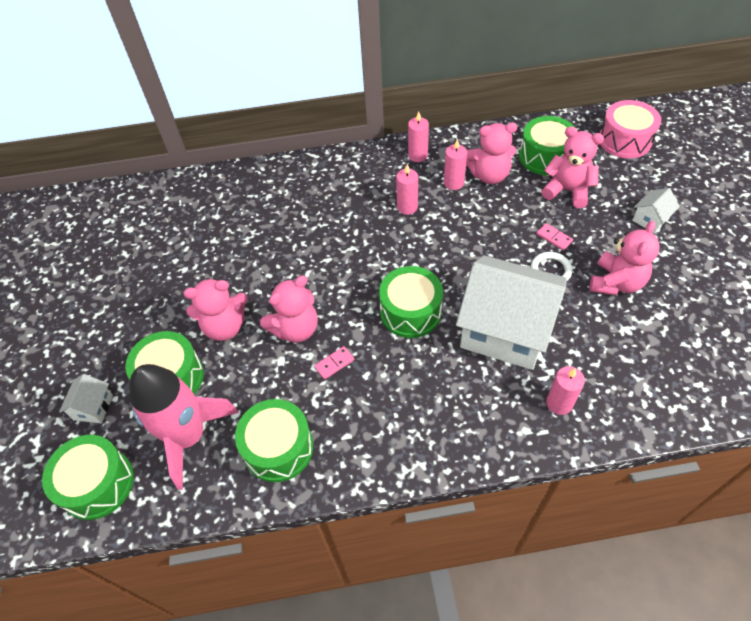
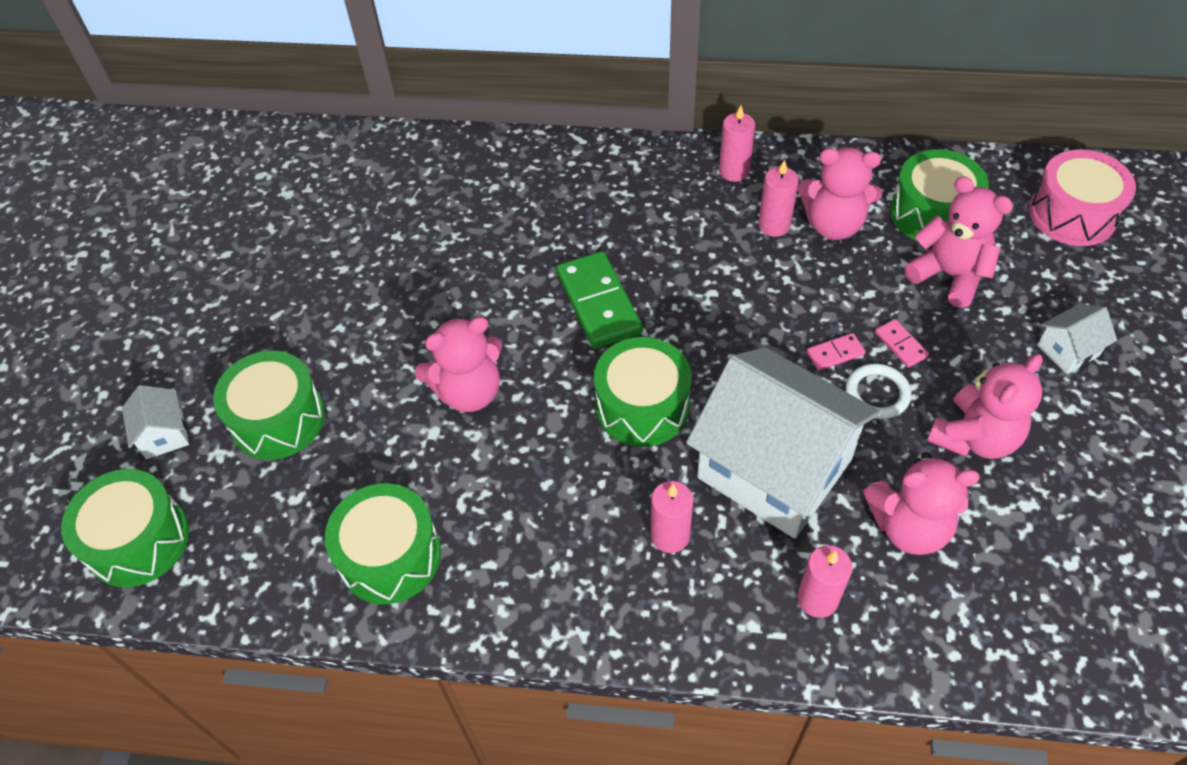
camera: 15 degrees right, 0 degrees up
white house [59,374,113,423] -> white house turned 45 degrees counterclockwise [122,385,189,459]
pink rocket [129,364,239,490] -> none
pink teddy bear [184,278,248,341] -> pink teddy bear moved to [863,452,980,555]
pink domino [314,346,354,380] -> pink domino moved to [807,333,866,371]
pink candle [396,164,418,215] -> pink candle moved to [651,481,693,553]
none -> green domino [556,251,643,349]

